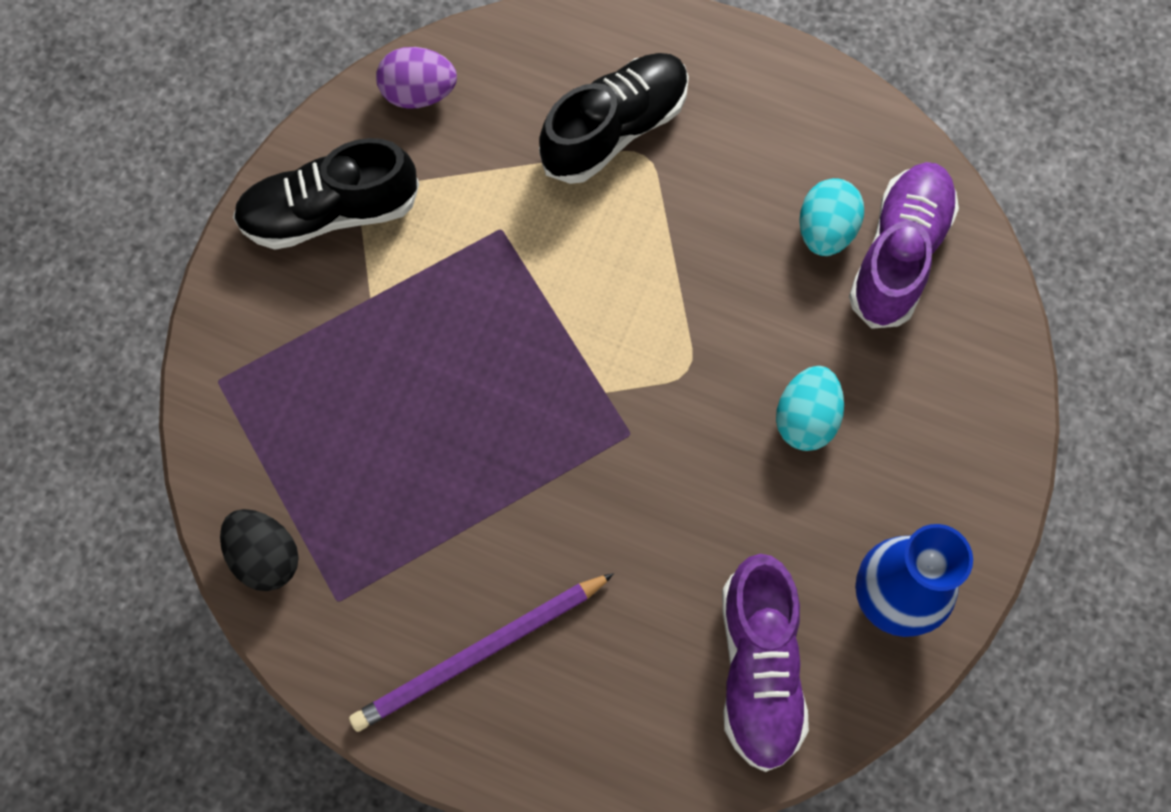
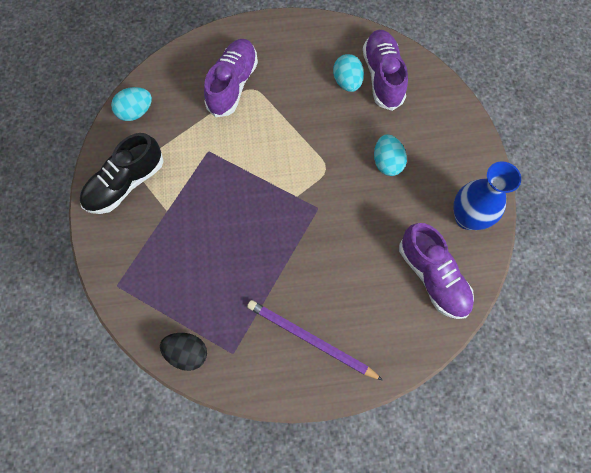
camera: 30 degrees left, 0 degrees up
purple pencil [349,573,614,732] -> purple pencil turned 90 degrees clockwise [247,300,383,380]
purple egg [376,47,457,109] -> turquoise egg [111,87,152,121]
black shoe [539,53,689,184] -> purple shoe [204,39,258,117]

